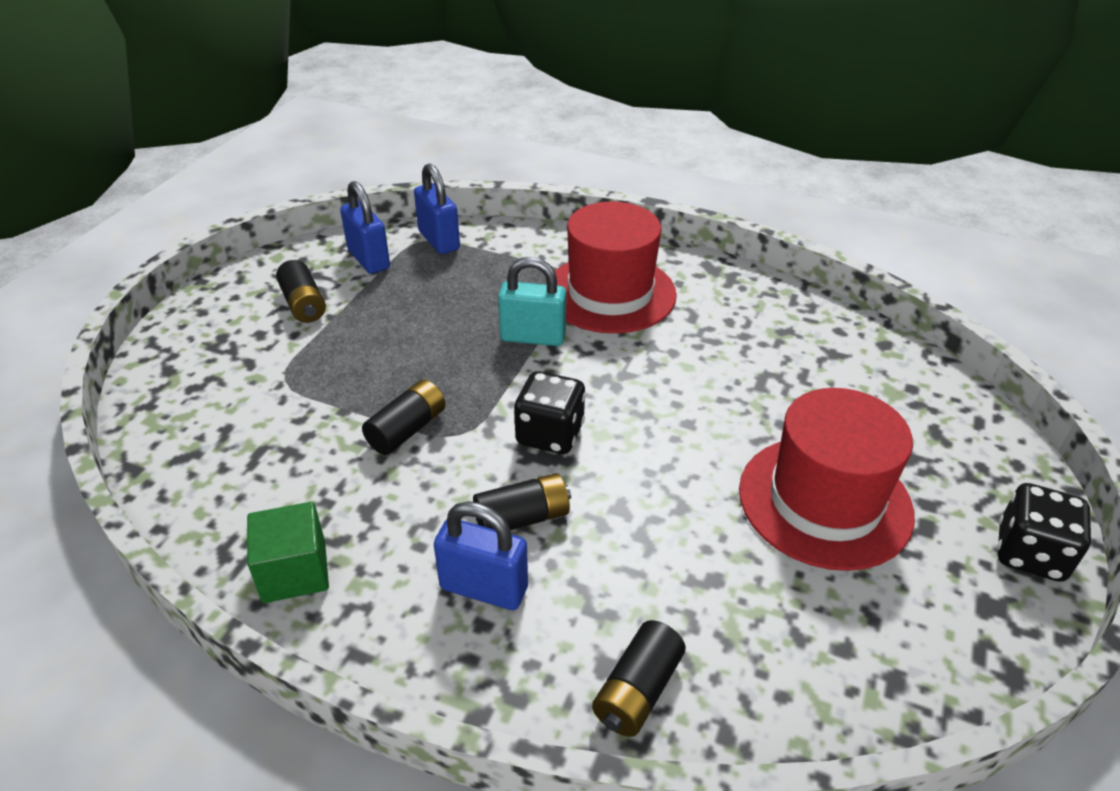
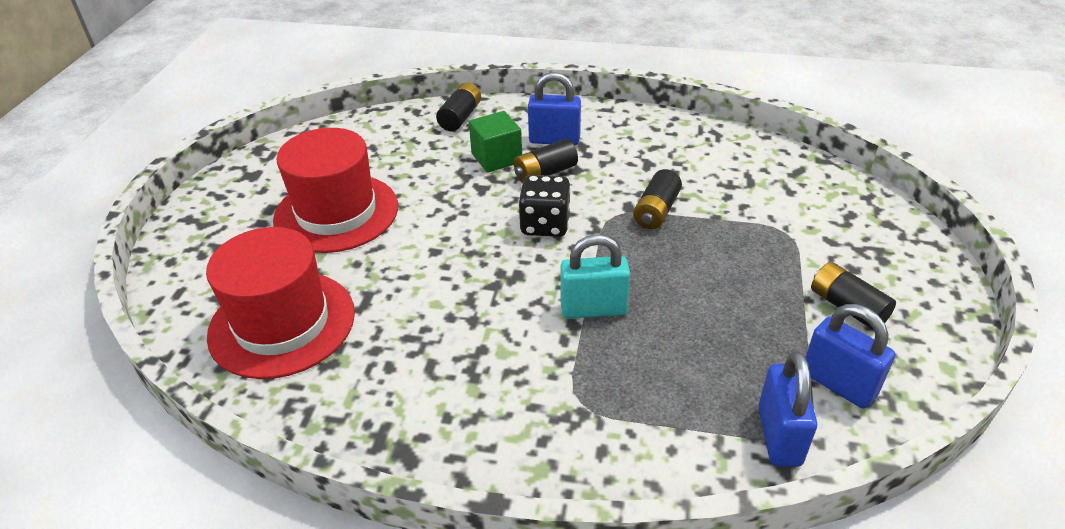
camera: 170 degrees right, 0 degrees up
green cube [247,502,329,603] -> green cube moved to [469,111,522,173]
blue padlock [414,163,460,254] -> blue padlock turned 45 degrees clockwise [758,351,817,467]
red hat [546,202,677,333] -> red hat moved to [206,227,355,379]
black dice [997,483,1091,582] -> none

